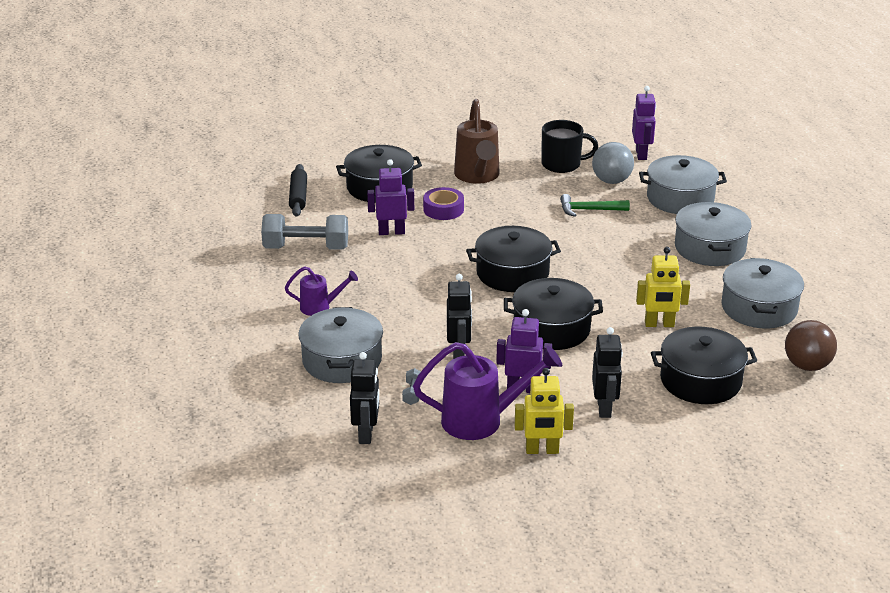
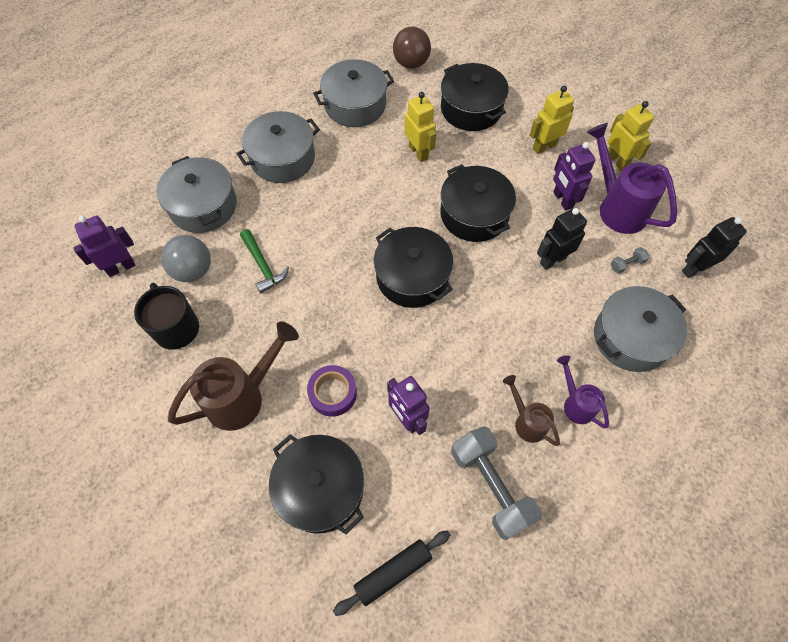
camera: 120 degrees left, 30 degrees up
black robot [592,327,623,418] -> yellow robot [530,86,574,154]
none -> brown watering can [503,375,560,446]

